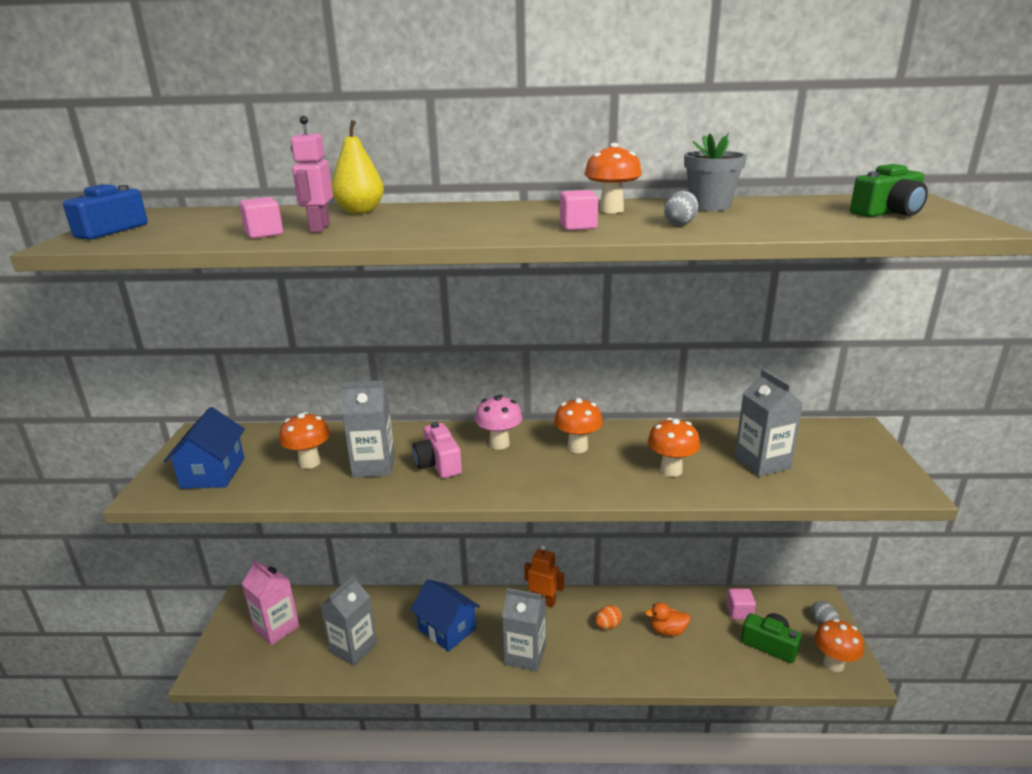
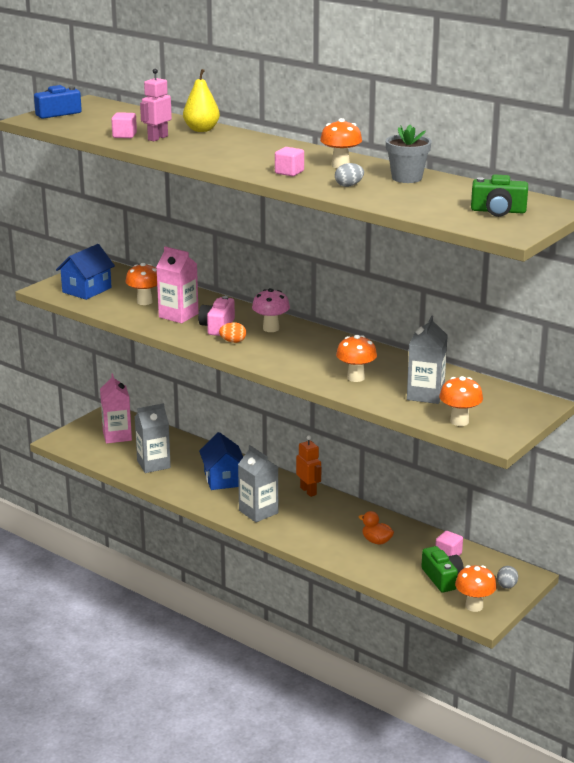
camera: 35 degrees right, 0 degrees up
grey carton [342,381,395,478] -> pink carton [156,246,199,323]
orange mushroom [554,398,603,453] -> orange mushroom moved to [439,376,483,426]
orange egg [595,605,622,629] -> orange egg moved to [219,322,246,343]

